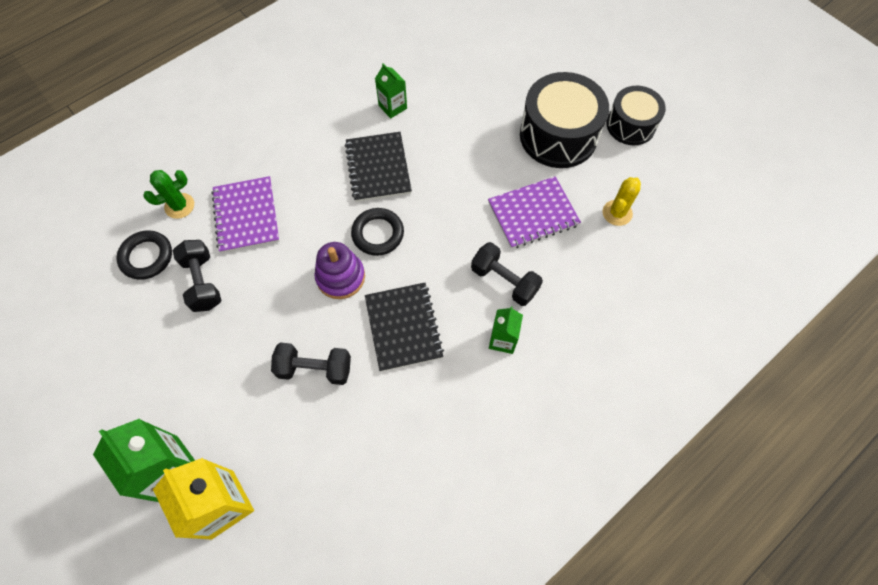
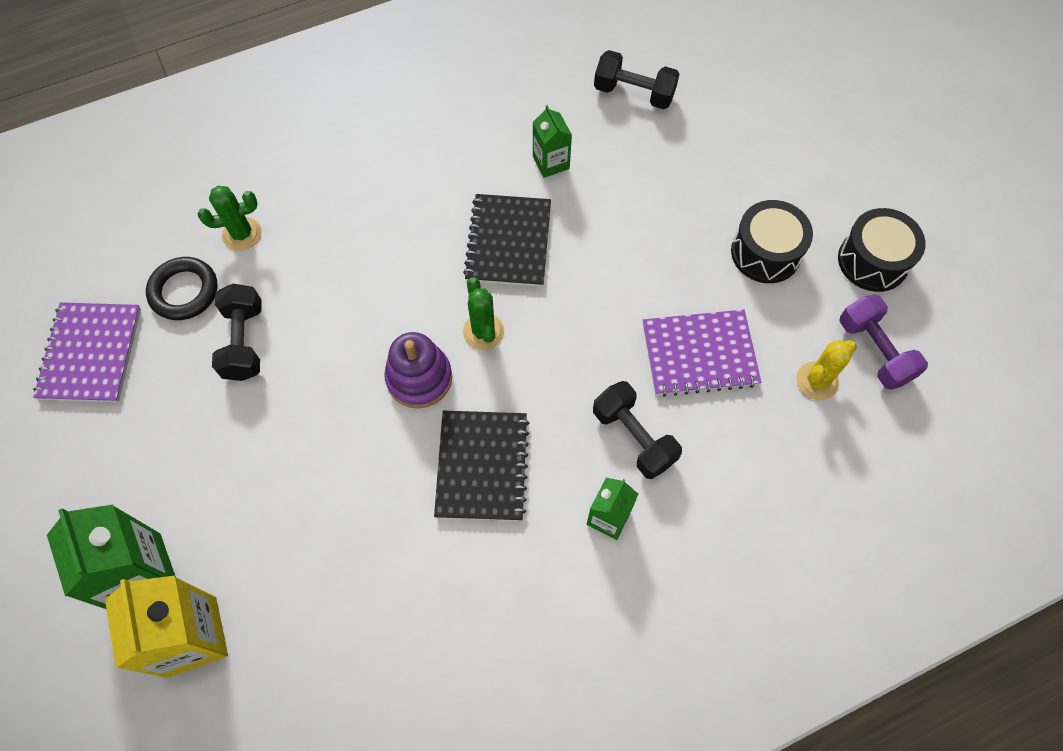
camera: 15 degrees right, 0 degrees up
purple notebook [212,176,280,253] -> purple notebook moved to [33,302,141,402]
black dumbbell [271,343,351,385] -> black dumbbell moved to [594,50,679,109]
black ring [351,208,404,256] -> green cactus [463,277,504,350]
black drum [520,72,609,168] -> black drum [731,200,813,283], size x0.64
none -> purple dumbbell [839,295,928,390]

